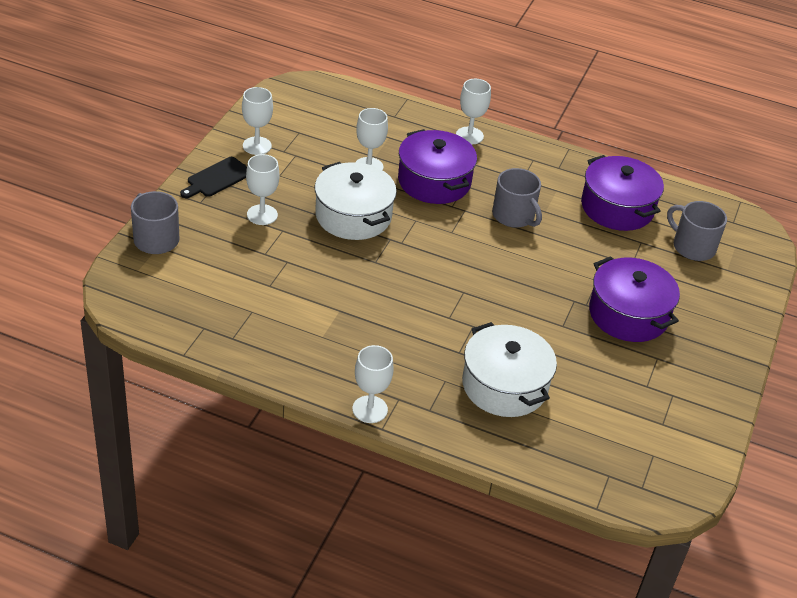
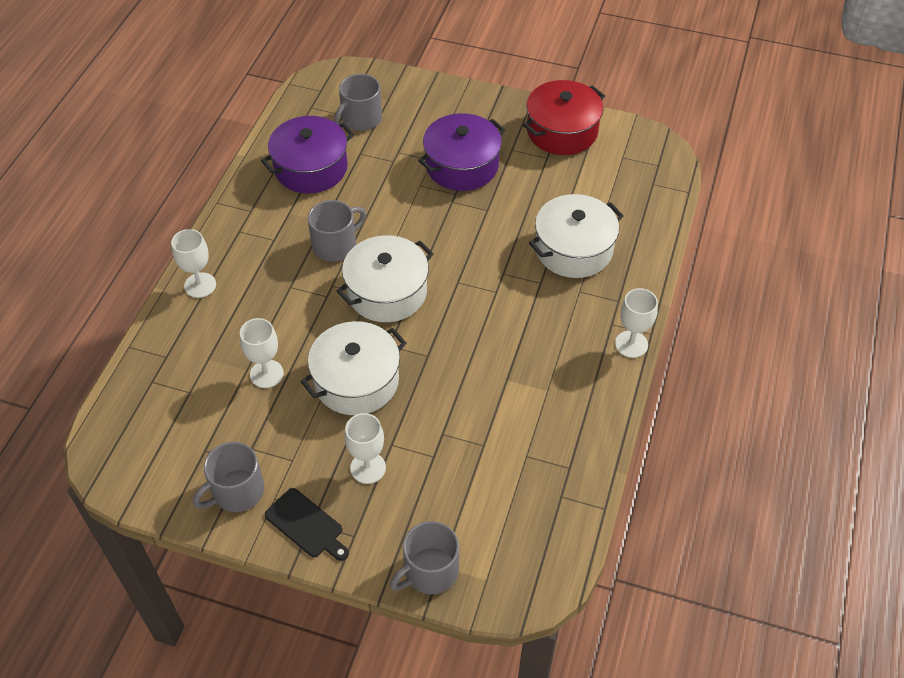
camera: 90 degrees left, 10 degrees up
white goblet [242,87,273,155] -> grey mug [193,442,264,512]
purple pot [398,129,477,204] -> none
none -> white pot [337,235,434,322]
none -> red pot [523,80,605,155]

